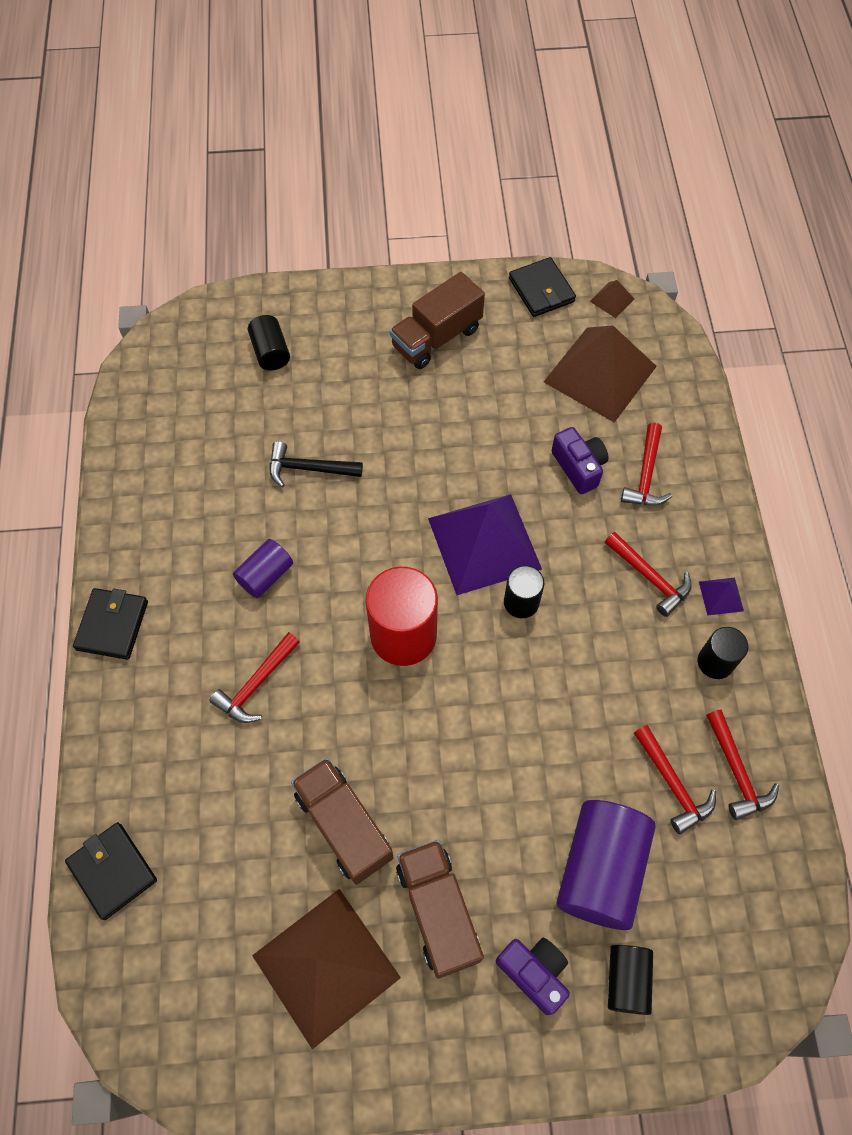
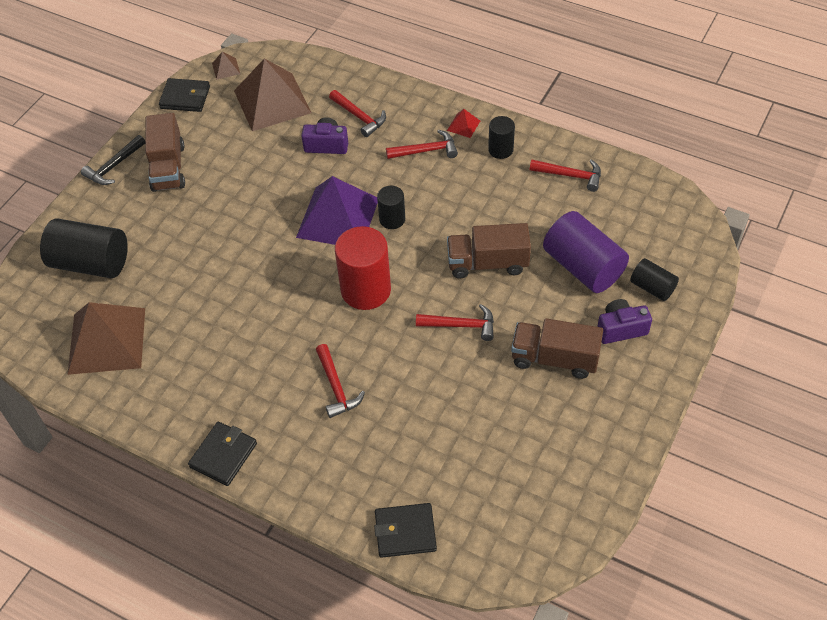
camera: 55 degrees left, 10 degrees down
black wallet [73,588,148,660] -> black wallet turned 75 degrees clockwise [188,422,257,486]
purple cylinder [233,539,293,598] -> none
black cylinder [248,315,290,370] -> black cylinder [40,218,128,278], size x1.84
brown pyramid [252,889,401,1049] -> brown pyramid moved to [67,302,145,375]
black hammer [270,441,363,487] -> black hammer moved to [81,135,145,185]
brown truck [291,758,393,885] -> brown truck moved to [447,223,531,279]
red hammer [634,725,716,834] -> red hammer moved to [416,304,494,341]
purple pyramid [699,578,744,616] -> red pyramid [447,109,480,138]

